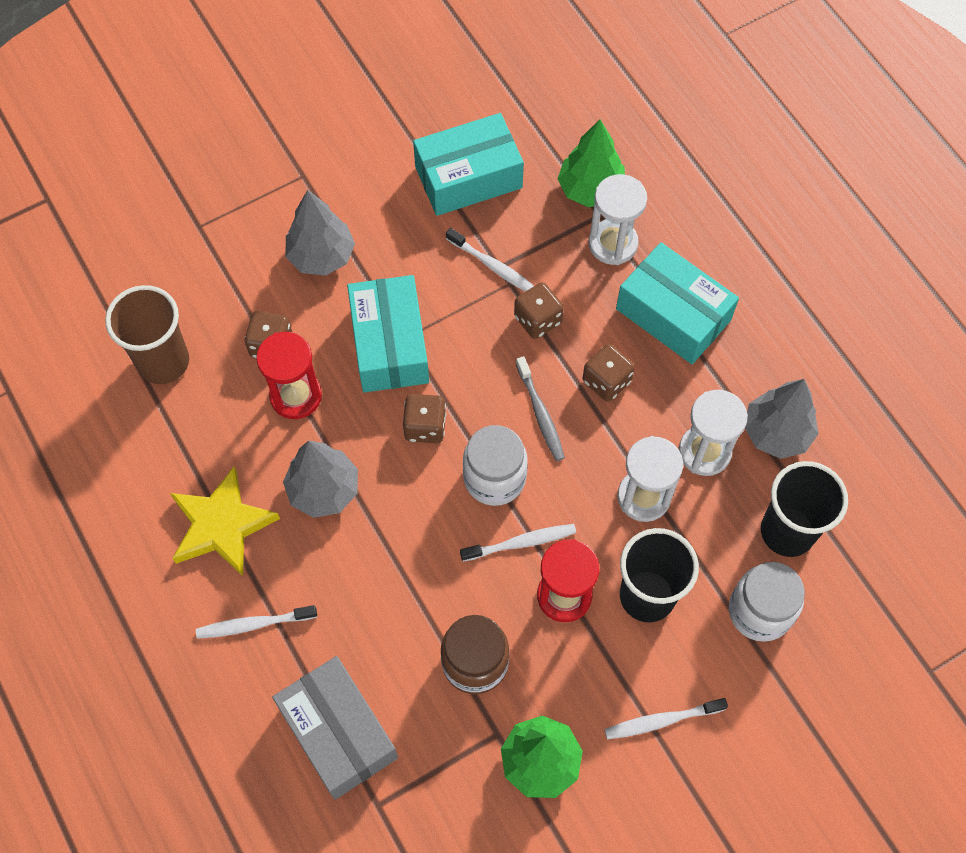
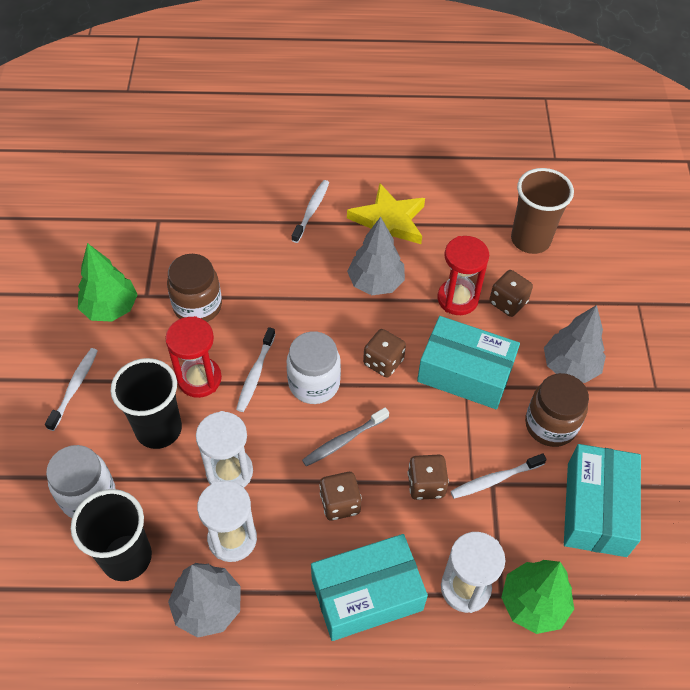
camera: 120 degrees right, 10 degrees down
grey box [272,656,398,800] -> none
grey toothbrush [516,356,565,461] -> grey toothbrush turned 45 degrees counterclockwise [302,407,389,466]
none -> brown jar [525,373,589,447]

